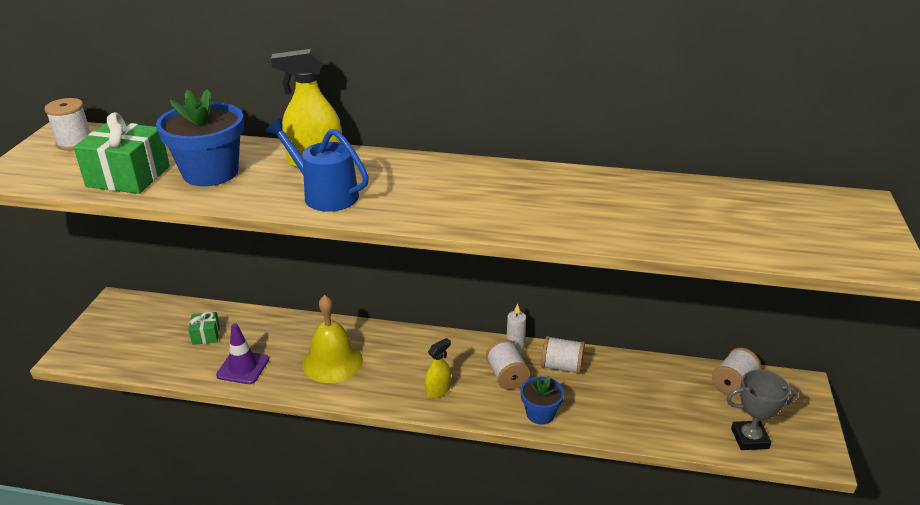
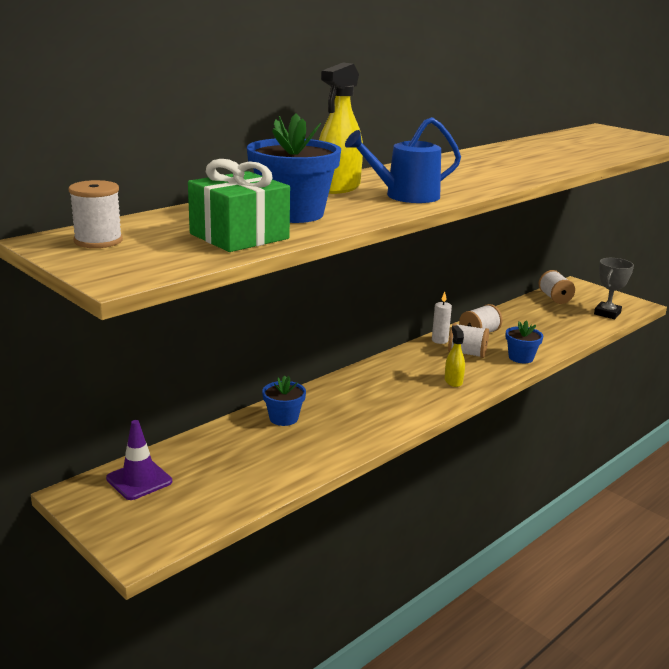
camera: 55 degrees left, 10 degrees down
green gift [189,311,220,345] -> none
purple traffic cone [216,323,269,384] -> purple traffic cone moved to [106,420,172,500]
yellow bell [302,295,363,383] -> none
none -> blue flower pot [262,375,306,426]

